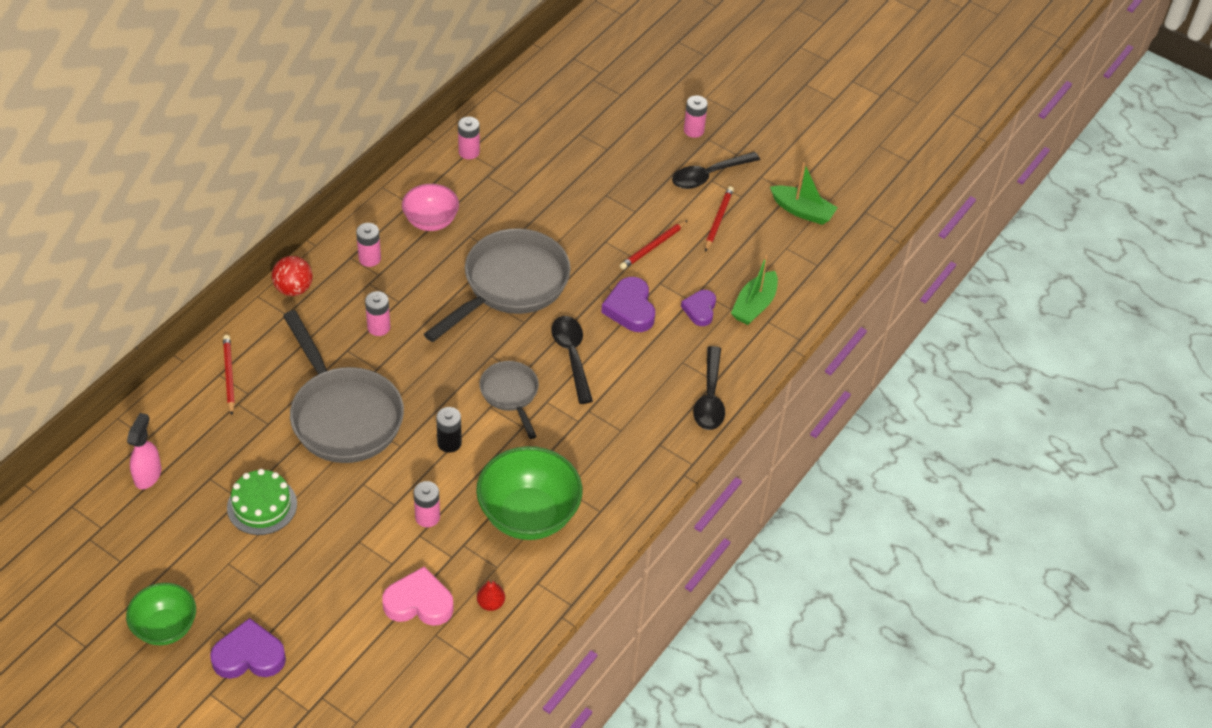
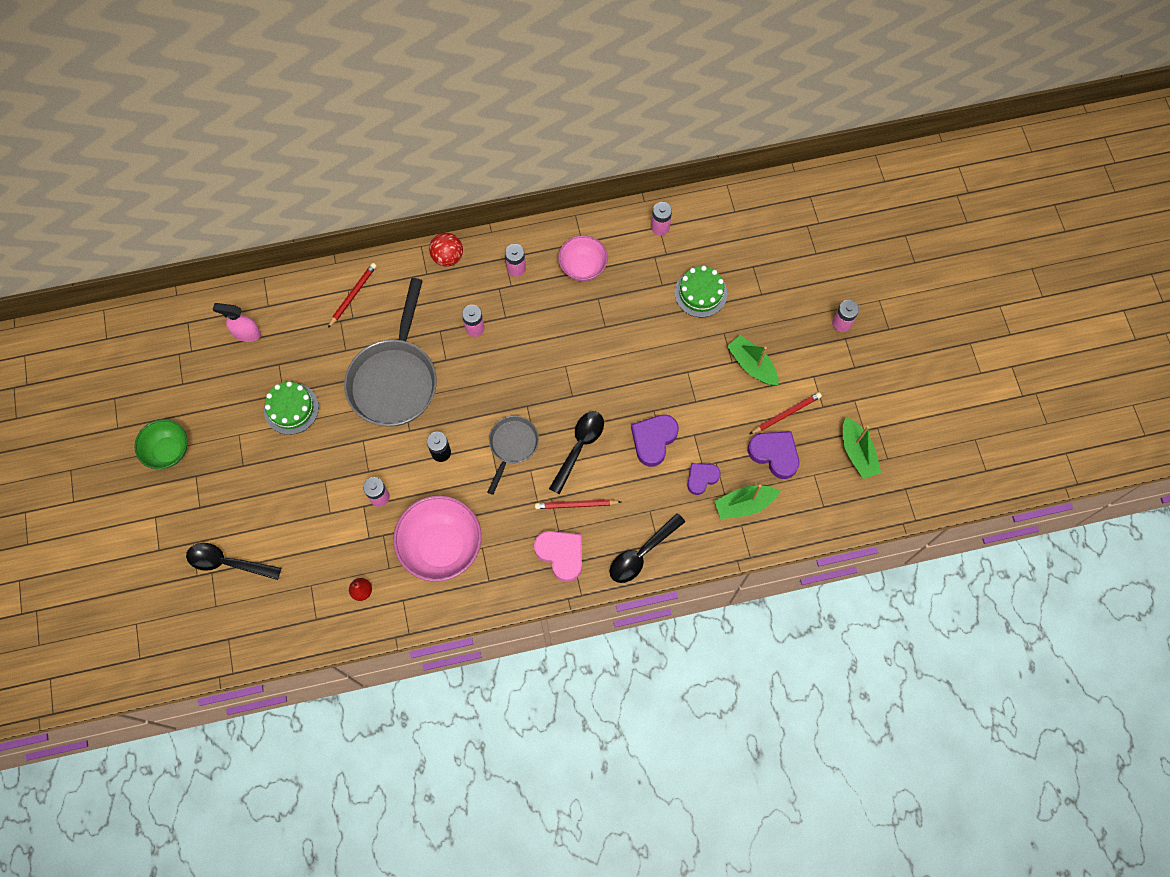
camera: 45 degrees right, 20 degrees up
pink spray bottle [127,413,161,489] -> pink spray bottle turned 135 degrees counterclockwise [212,303,261,342]
purple heart [210,618,286,679] -> purple heart moved to [748,431,799,479]
pink heart [382,566,454,626] -> pink heart moved to [534,531,582,582]
grey pan [424,228,570,342] -> none
green bowl [476,446,582,540] -> pink bowl [393,495,482,582]
red pencil [620,220,688,270] -> red pencil moved to [535,499,621,509]
black spoon [672,152,760,189] -> black spoon moved to [186,543,281,580]
none -> green cake [674,266,727,318]
none -> green boat [727,335,779,385]

